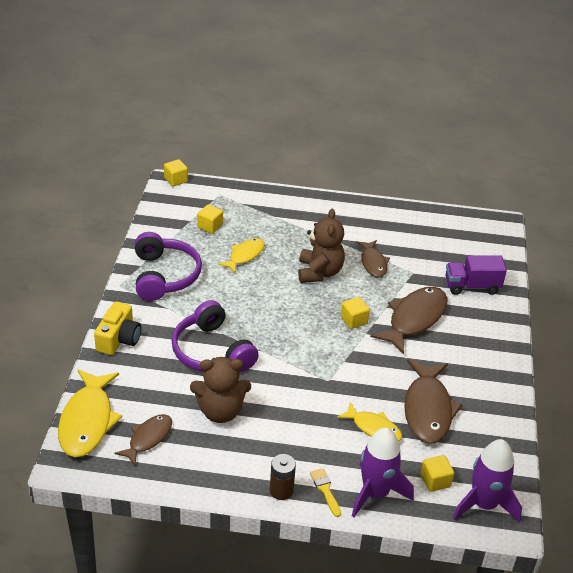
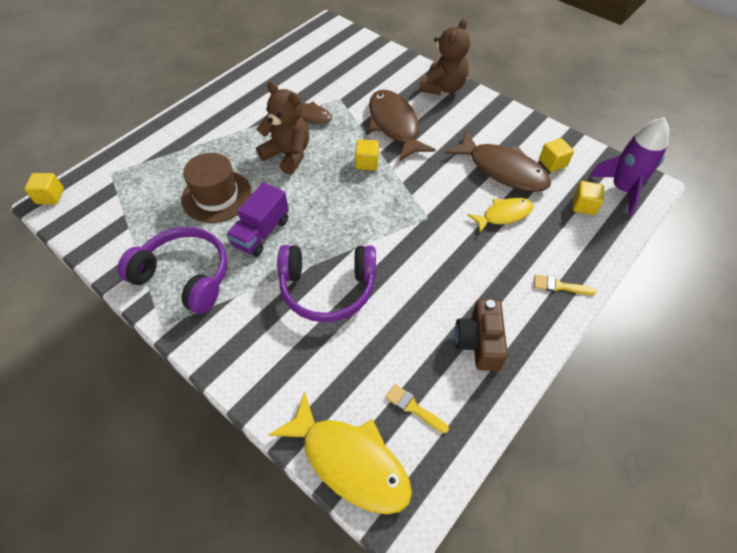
camera: 55 degrees left, 15 degrees up
yellow camera [94,301,141,355] -> none
brown fish [114,414,172,466] -> yellow brush [385,384,449,433]
brown teddy bear [190,357,251,423] -> brown teddy bear moved to [419,18,470,95]
yellow cube [197,204,223,234] -> yellow cube moved to [539,138,574,172]
yellow fish [218,238,265,273] -> brown hat [181,153,252,223]
brown battery [270,454,296,500] -> none
purple rocket [352,428,414,517] -> none
purple truck [446,255,507,295] -> purple truck moved to [226,182,289,257]
none -> brown camera [455,299,508,371]

